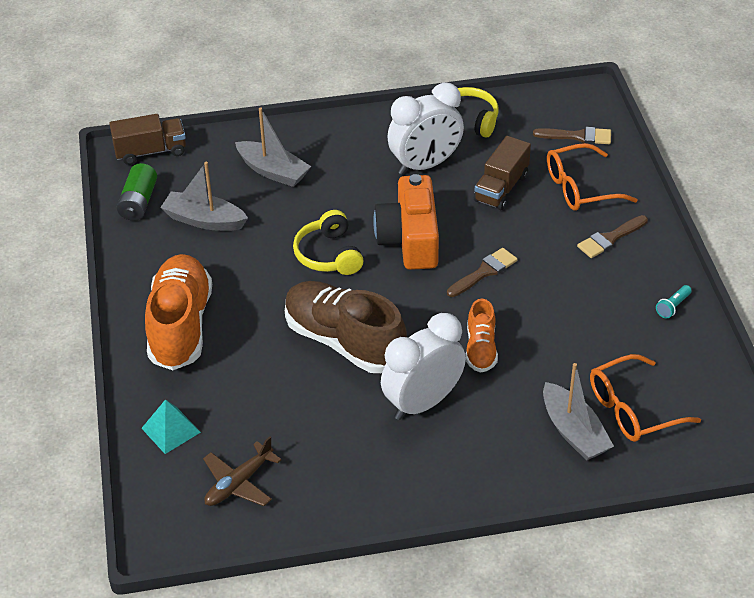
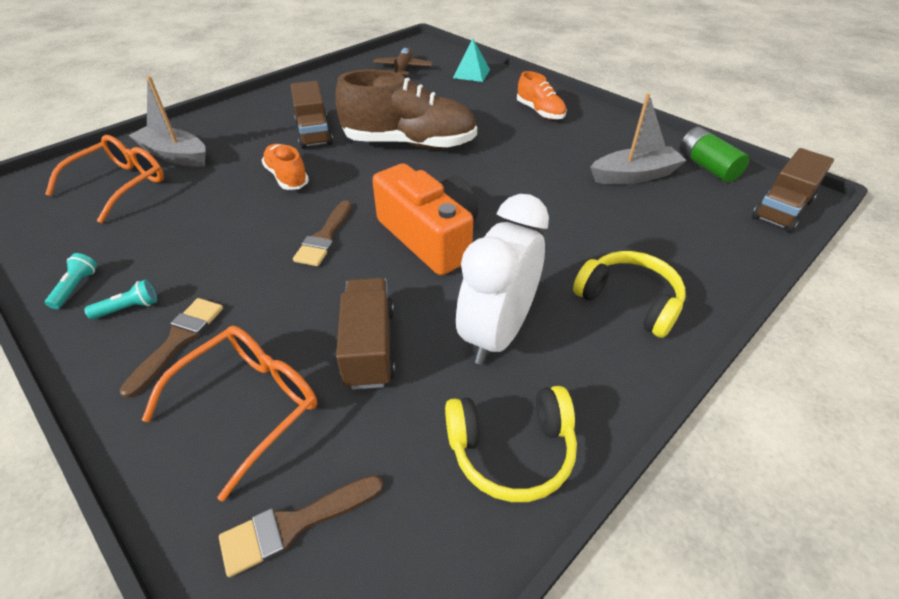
camera: 145 degrees right, 0 degrees up
orange shoe [145,254,212,370] -> orange shoe [517,71,567,120], size x0.52
grey boat [235,108,311,187] -> none
yellow headphones [293,210,364,275] -> yellow headphones moved to [573,251,685,338]
white clock [381,313,466,420] -> brown truck [291,81,333,149]
none -> turquoise flashlight [84,280,157,319]

